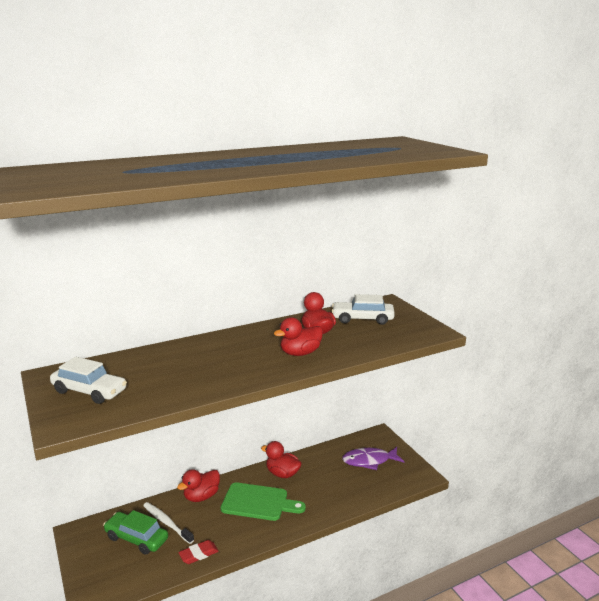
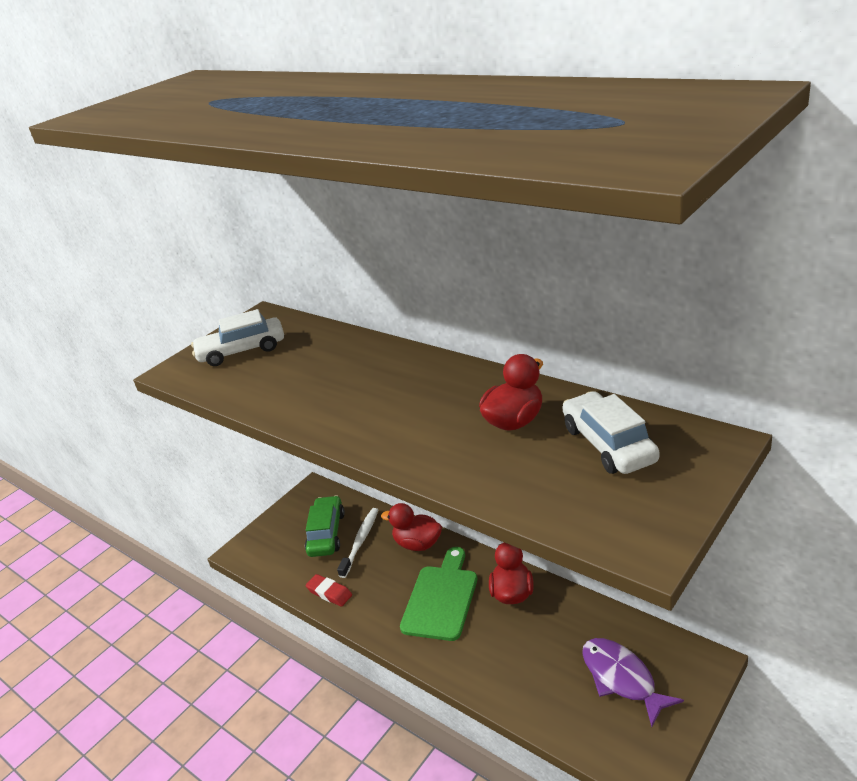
camera: 70 degrees right, 10 degrees up
white car [50,357,127,404] -> white car turned 75 degrees clockwise [191,309,284,366]
green cutting board [221,482,306,521] -> green cutting board turned 150 degrees counterclockwise [400,547,477,641]
red duck [274,317,323,356] -> none

